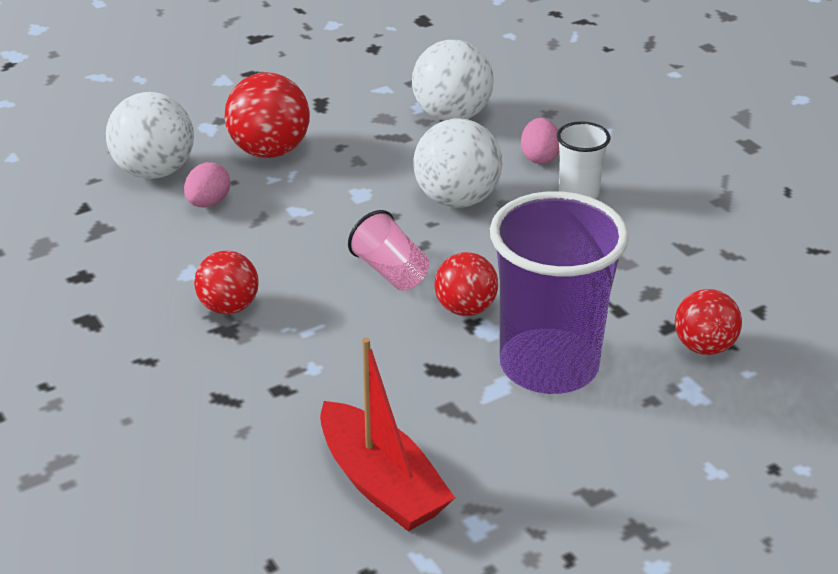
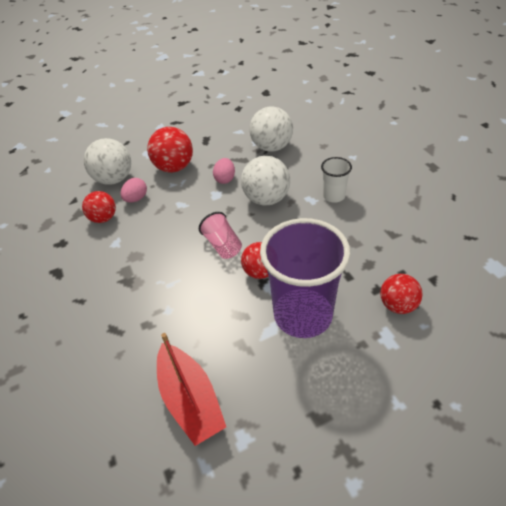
camera: 10 degrees right, 10 degrees up
red ball [194,251,259,314] -> red ball moved to [82,191,116,223]
pink egg [521,118,559,164] -> pink egg moved to [213,158,235,184]

